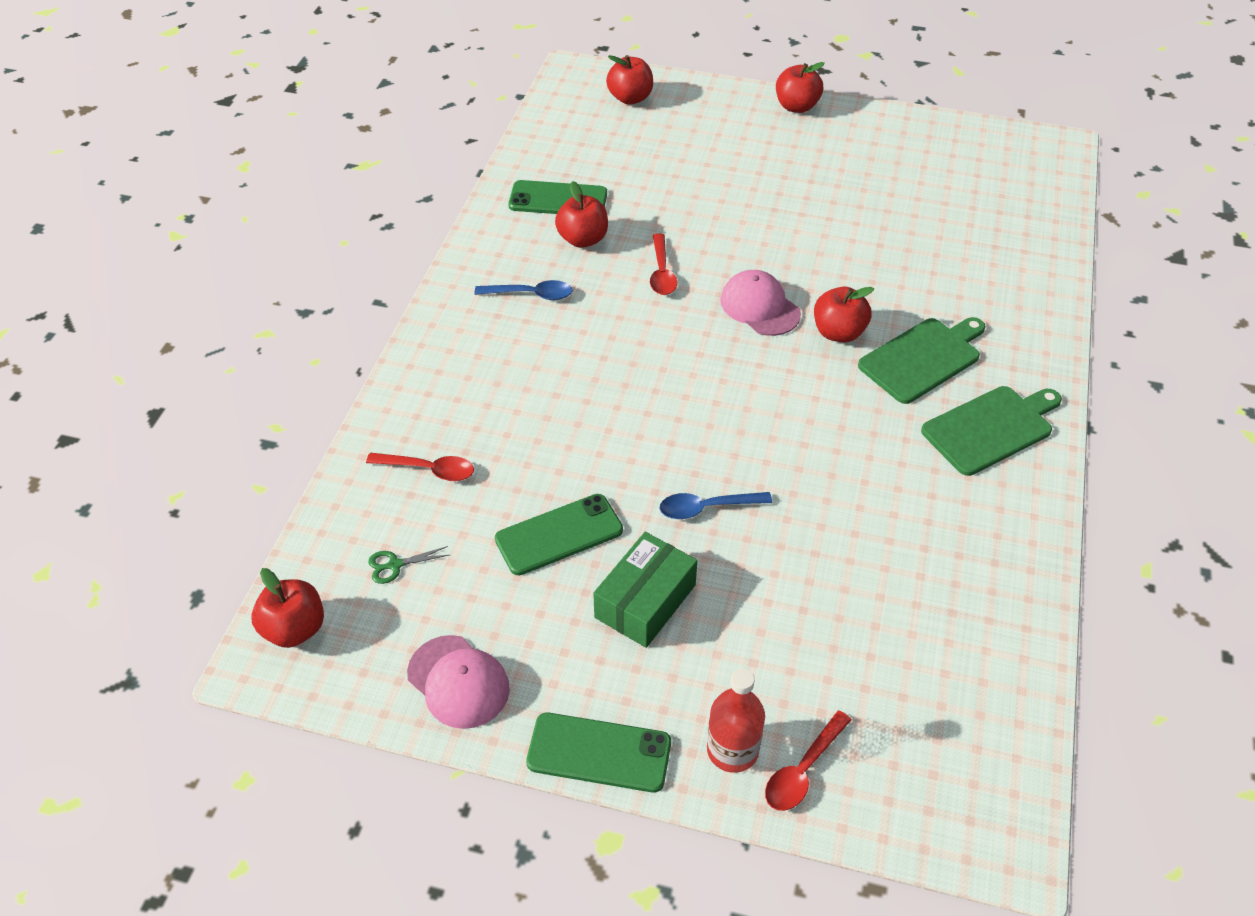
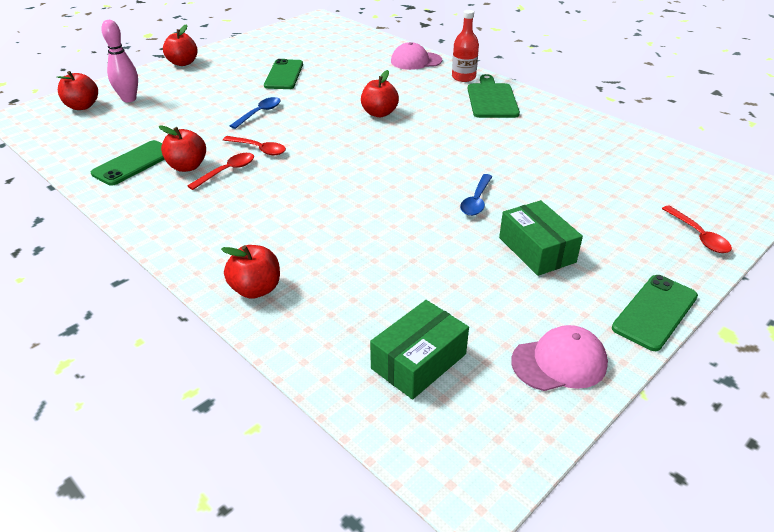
camera: 60 degrees left, 10 degrees down
red apple [251,568,324,648] -> red apple moved to [221,245,280,299]
red spoon [366,453,474,481] -> red spoon moved to [187,153,254,190]
green scissors [368,546,449,584] -> green box [370,300,469,399]
blue spoon [475,280,573,300] -> blue spoon moved to [230,97,280,129]
green phone [495,494,623,575] -> green phone moved to [264,59,303,89]
red bottle [707,668,765,773] -> red bottle moved to [452,10,479,82]
pink cap [720,270,801,336] -> pink cap moved to [391,42,442,70]
green cutting board [858,317,985,404] -> none
none -> pink bowling pin [101,20,138,102]

